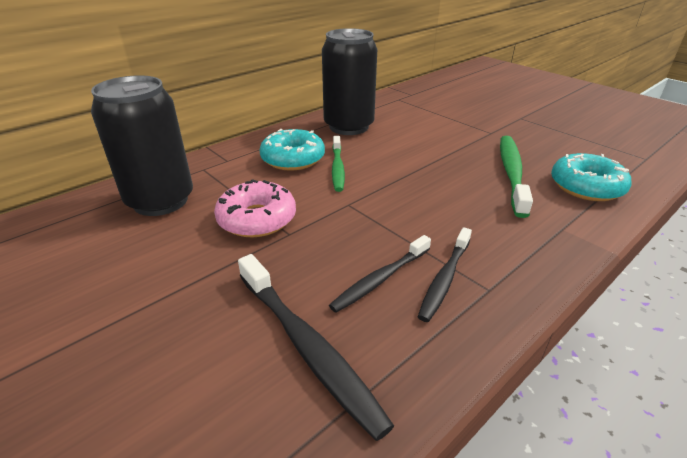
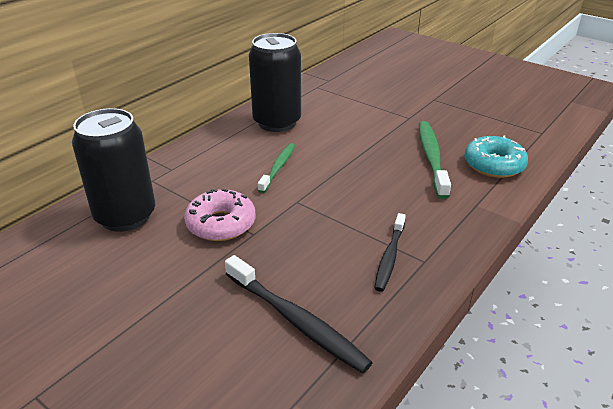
camera: 10 degrees left, 0 degrees up
turquoise donut [259,129,325,171] -> none
black toothbrush [329,235,431,313] -> none
green toothbrush [332,136,345,192] -> green toothbrush turned 150 degrees counterclockwise [258,143,295,193]

